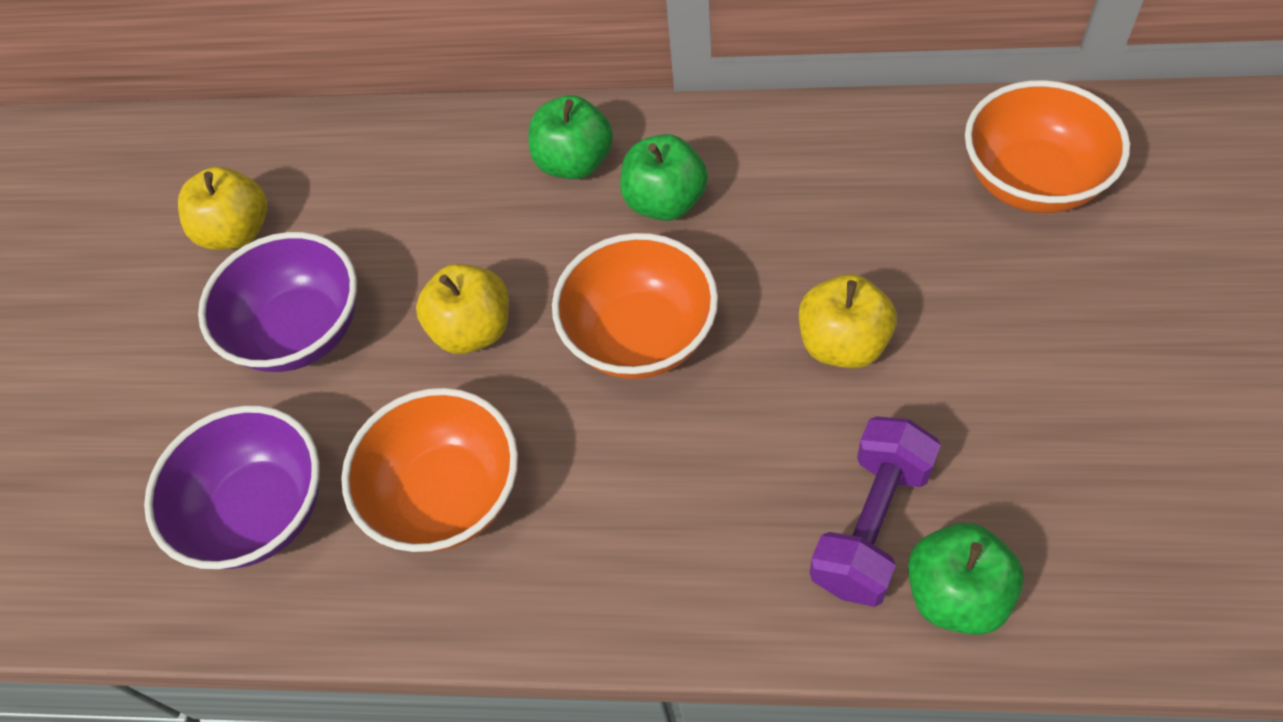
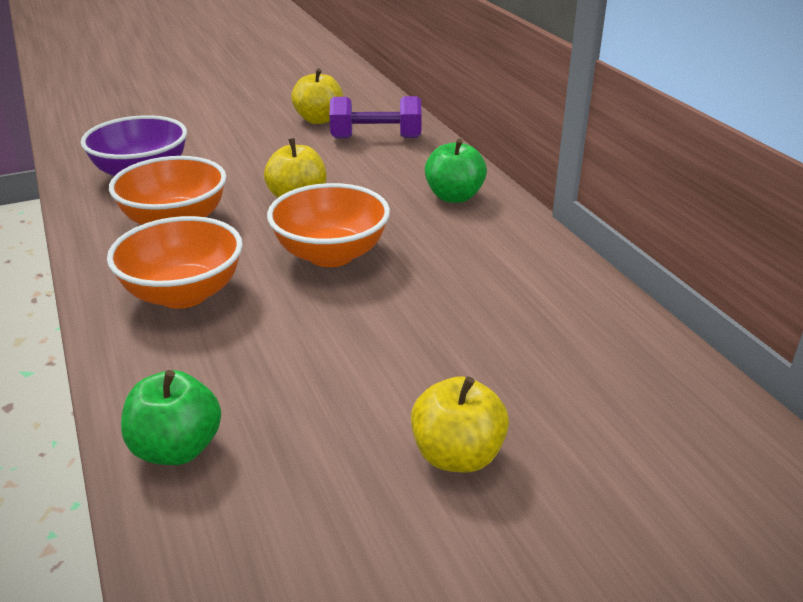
camera: 55 degrees right, 25 degrees down
purple bowl [198,232,357,372] -> none
green apple [620,134,708,221] -> none
yellow apple [799,274,897,368] -> yellow apple moved to [411,376,509,472]
purple dumbbell [810,416,941,607] -> purple dumbbell moved to [330,96,422,139]
orange bowl [965,80,1130,213] -> orange bowl moved to [107,216,243,309]

